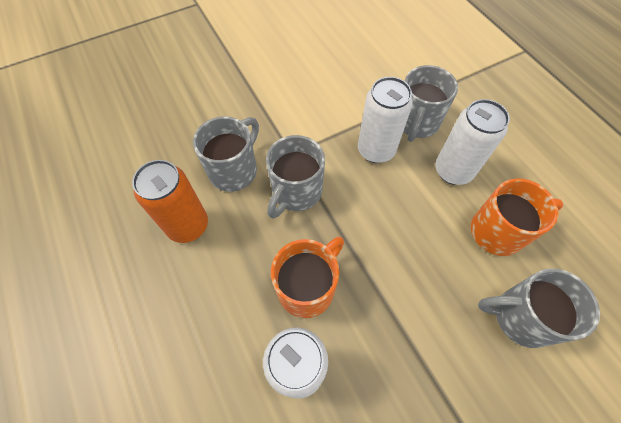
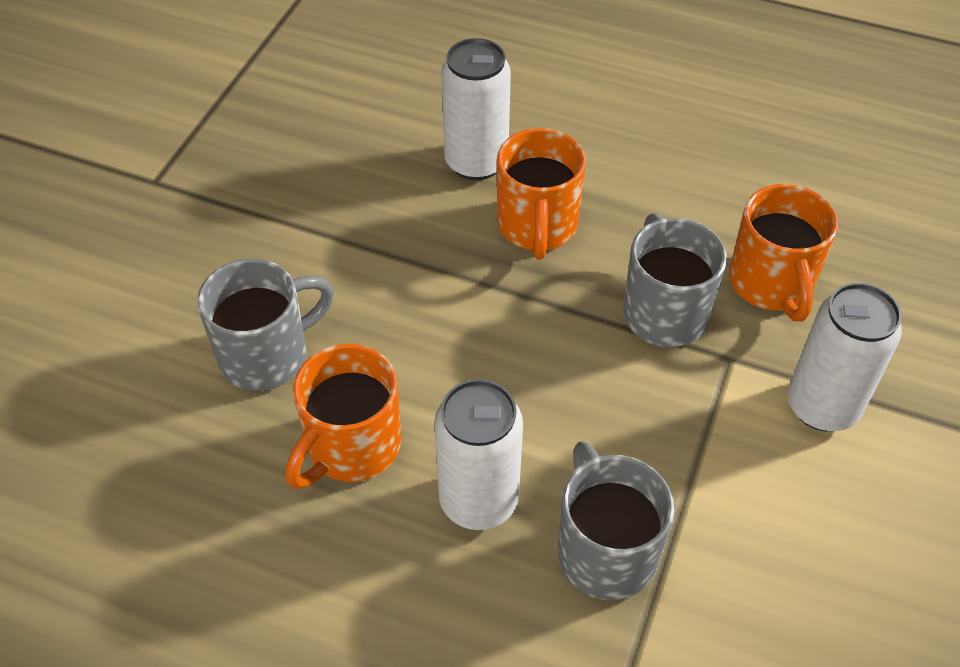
camera: 140 degrees right, 10 degrees down
orange can [132,160,208,243] -> none
grey mug [193,116,259,192] -> orange mug [729,184,838,322]
white can [358,77,413,163] -> white can moved to [787,283,902,431]

